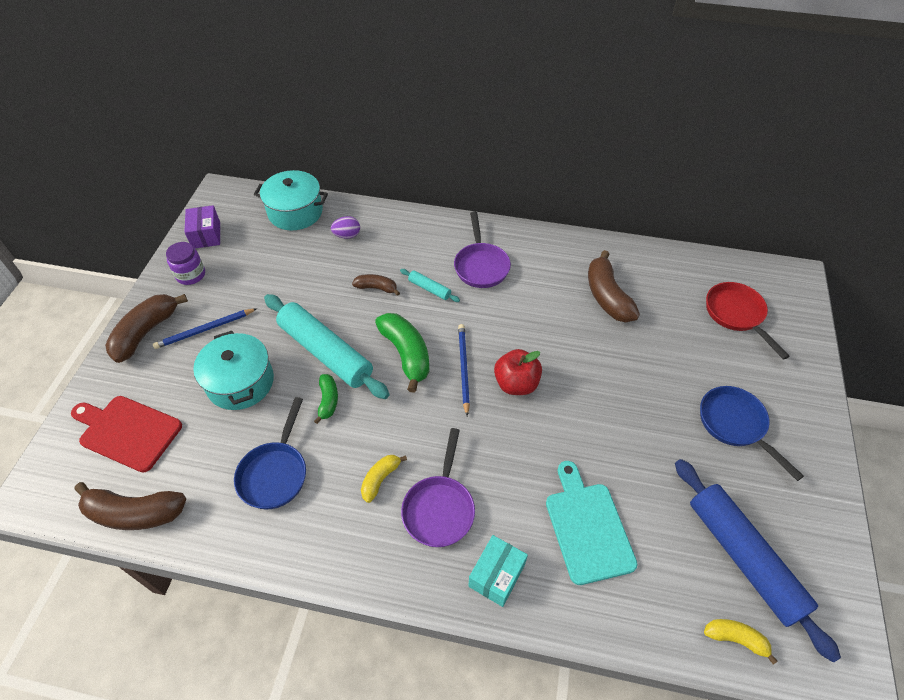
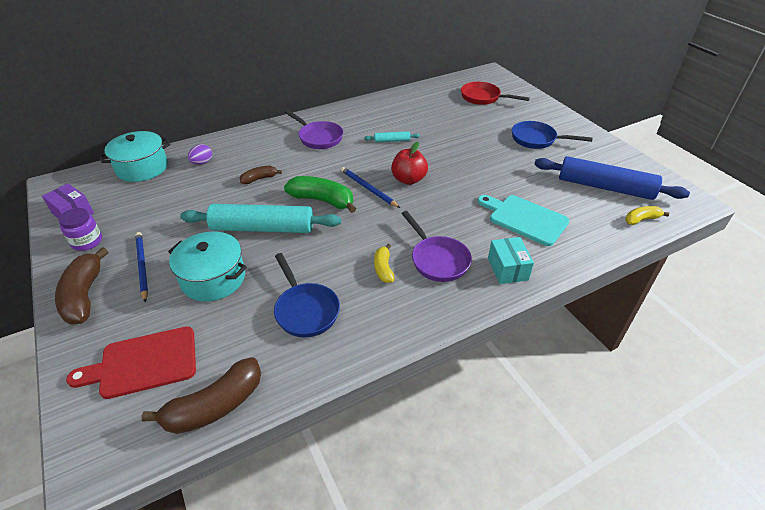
camera: 40 degrees left, 10 degrees down
blue pencil [153,308,257,349] -> blue pencil turned 135 degrees clockwise [135,232,148,302]
green banana [314,374,338,424] -> none
turquoise rolling pin [400,269,460,302] -> turquoise rolling pin moved to [364,131,420,142]
brown banana [588,250,640,322] -> none

